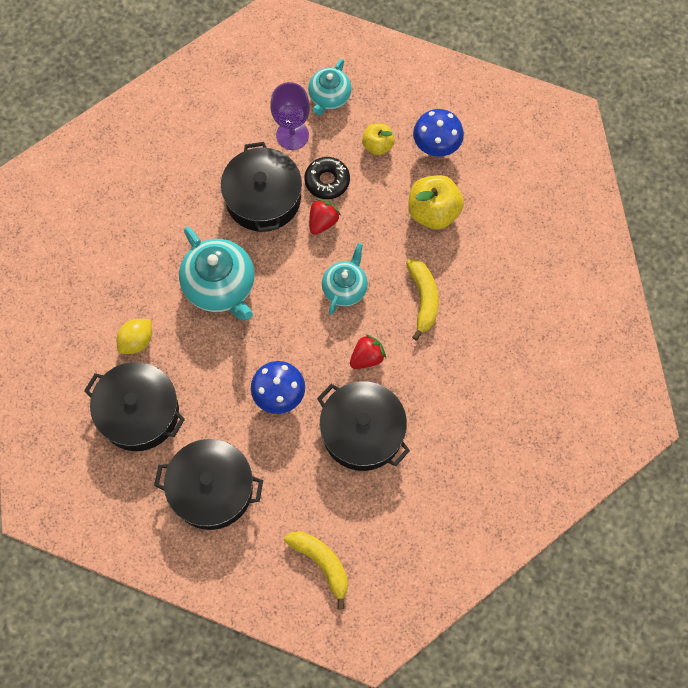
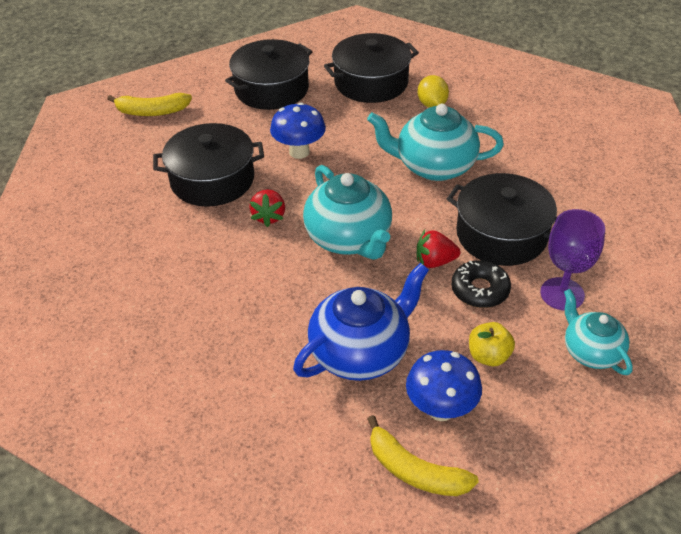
camera: 130 degrees right, 25 degrees down
red strawberry [309,199,341,235] -> red strawberry turned 105 degrees clockwise [417,230,461,268]
turquoise teapot [322,243,368,315] -> turquoise teapot [303,165,392,260], size x1.63
yellow banana [406,259,438,340] -> yellow banana moved to [368,415,479,496]
yellow apple [408,175,464,230] -> blue teapot [293,263,429,381]

